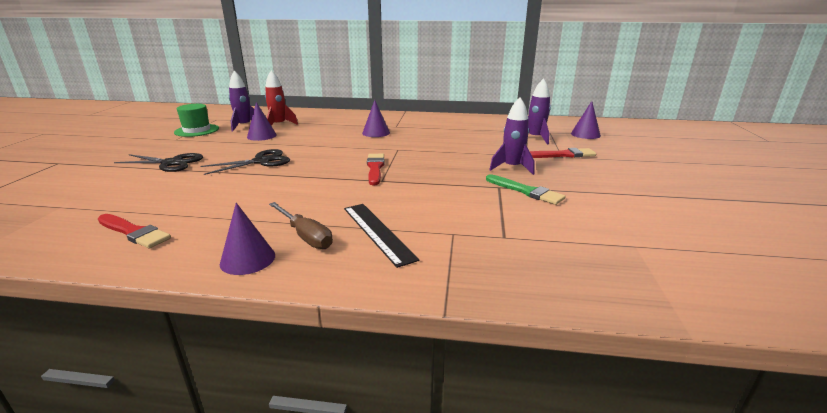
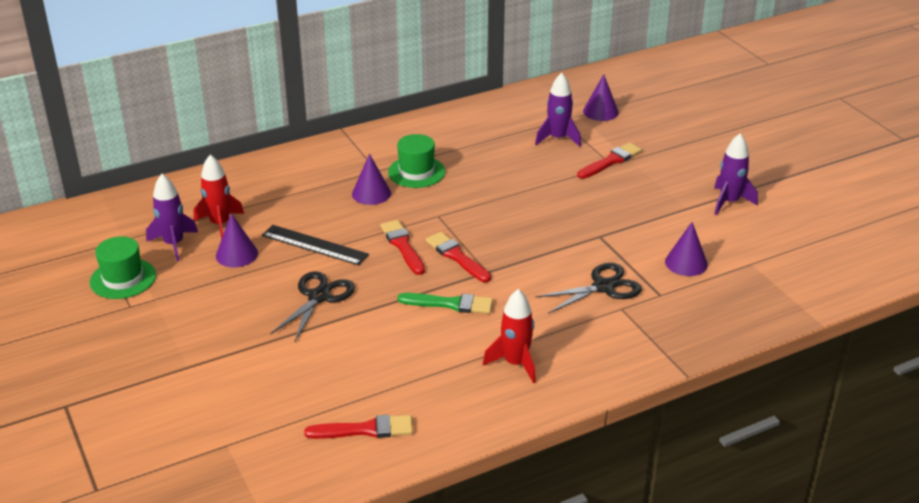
camera: 35 degrees left, 10 degrees up
black scissors [114,153,203,172] -> black scissors moved to [535,263,642,314]
purple cone [220,203,275,275] -> purple cone moved to [665,222,708,276]
brown screwdriver [269,202,333,249] -> red rocket [483,289,536,383]
black ruler [344,204,419,268] -> black ruler moved to [262,225,369,266]
green brush [486,174,566,205] -> green brush moved to [398,293,493,314]
purple rocket [489,97,534,175] -> purple rocket moved to [714,133,758,215]
none -> red brush [380,220,425,275]
none -> green hat [388,134,445,188]

